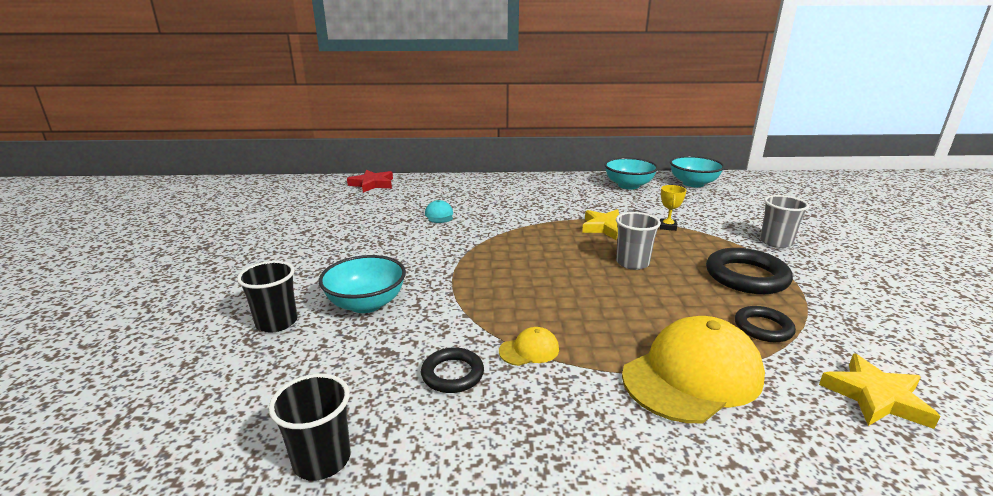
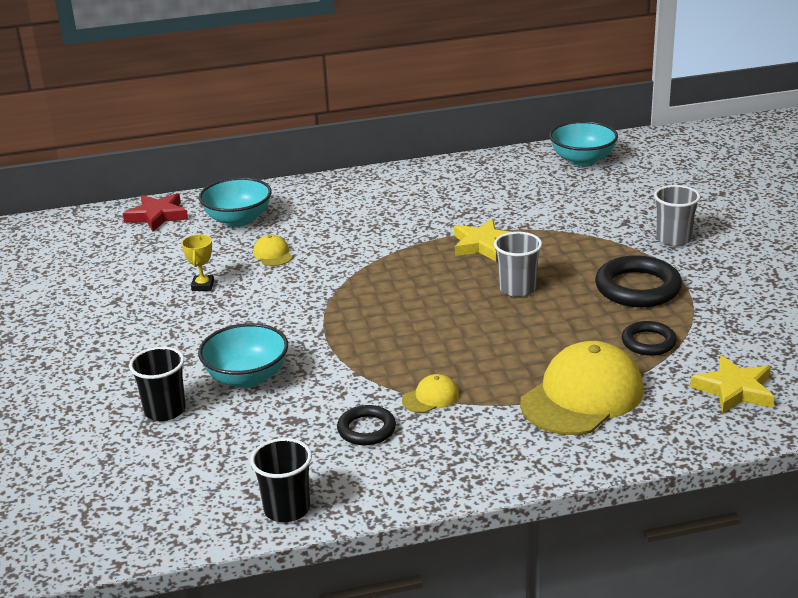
camera: 10 degrees left, 5 degrees up
turquoise cap [425,200,453,223] -> yellow cap [253,234,293,266]
turquoise bowl [604,157,658,189] -> turquoise bowl moved to [199,177,272,227]
yellow trophy [660,185,686,231] -> yellow trophy moved to [182,234,214,291]

